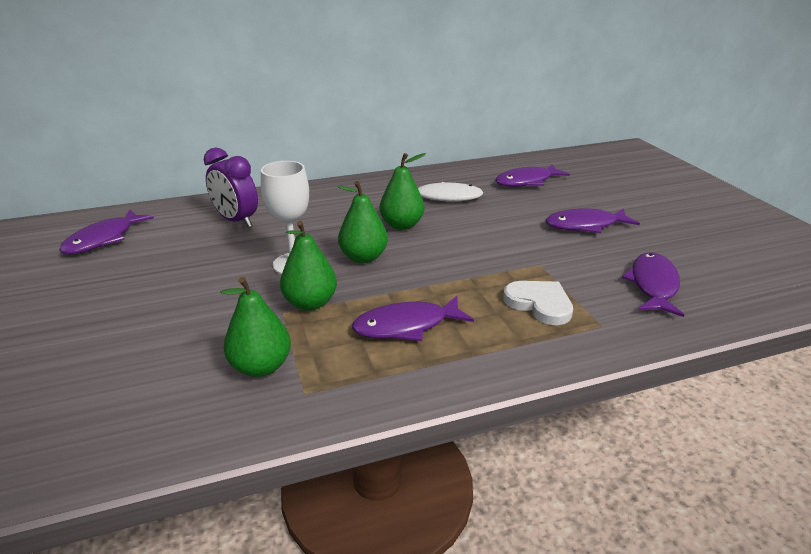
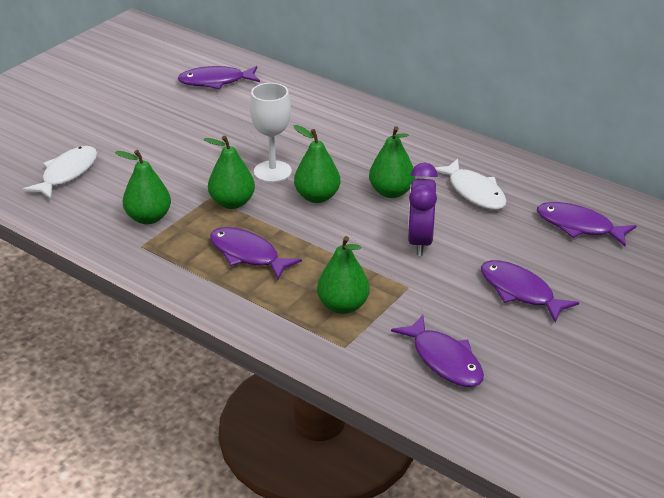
camera: 55 degrees right, 5 degrees up
purple clock [204,148,258,227] -> purple clock moved to [408,163,438,256]
white heart [503,281,573,325] -> green pear [317,236,370,314]
purple fish [622,252,684,317] -> purple fish turned 75 degrees clockwise [391,315,484,387]
none -> white fish [23,146,97,199]

